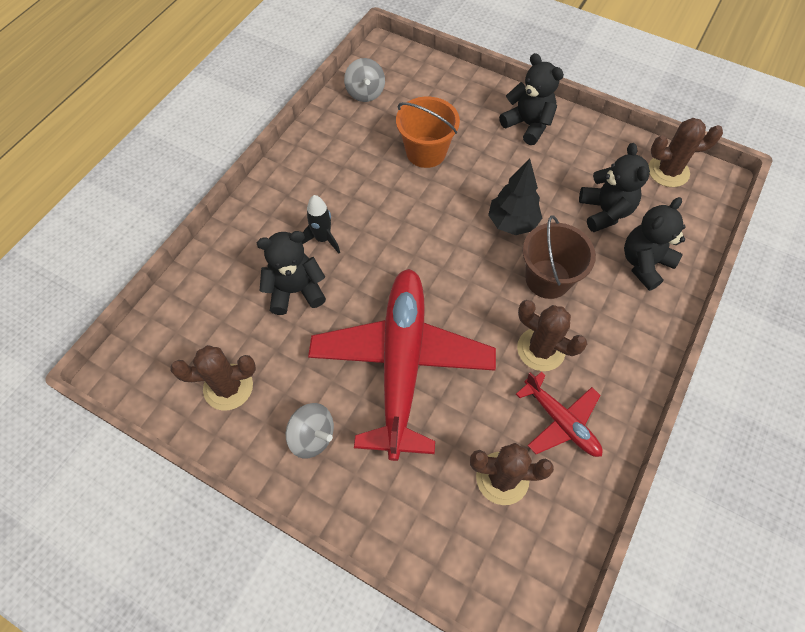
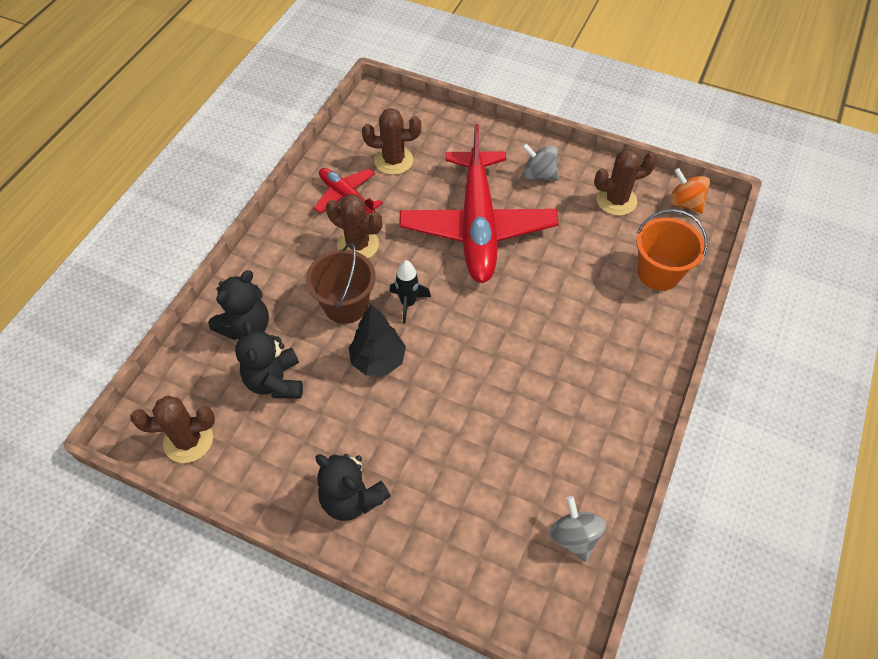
camera: 175 degrees right, 5 degrees down
black teddy bear [257,231,326,315] -> none
black rocket [302,195,340,253] -> black rocket moved to [389,260,431,324]
orange bucket [396,97,460,168] -> orange bucket moved to [636,209,707,291]
none -> orange spinning top [669,168,710,213]

